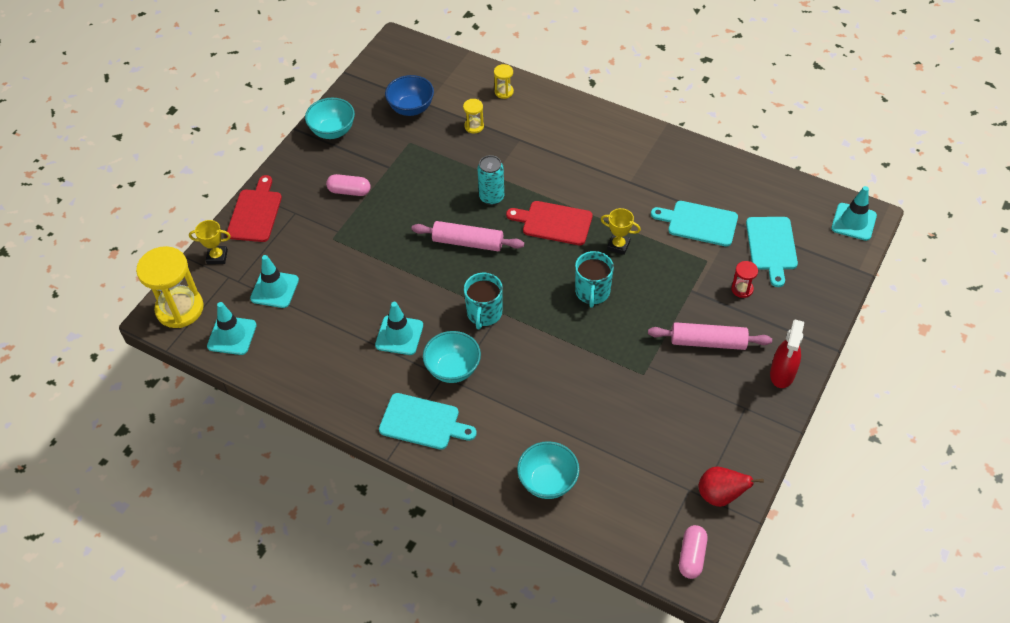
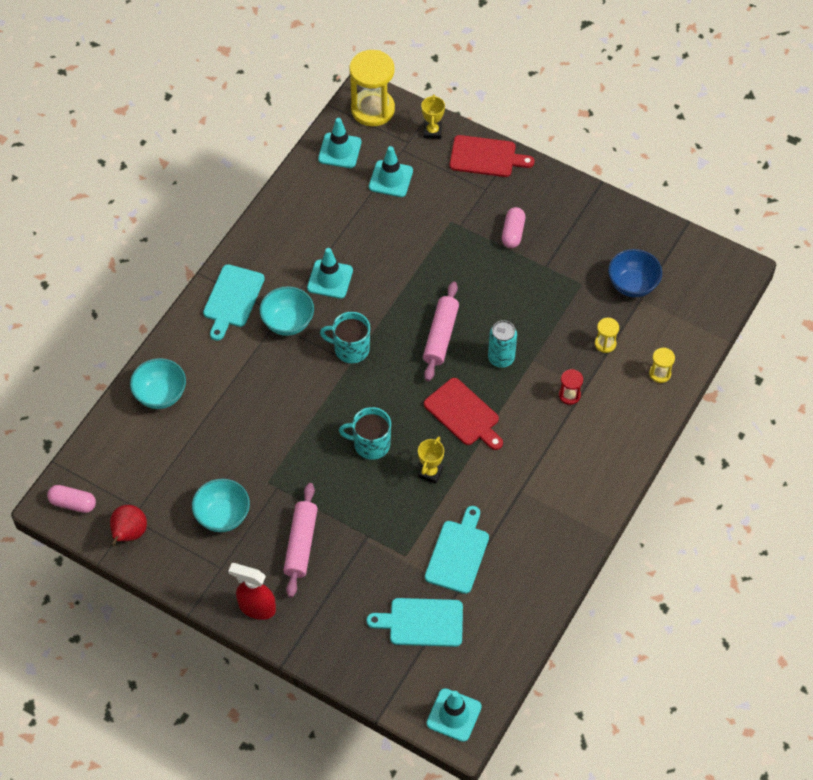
camera: 90 degrees right, 5 degrees up
turquoise bowl [305,98,355,139] -> turquoise bowl moved to [192,479,250,532]
red cutting board [506,201,593,245] -> red cutting board turned 120 degrees clockwise [424,378,503,450]
red hourglass [731,261,758,298] -> red hourglass moved to [559,369,583,405]

